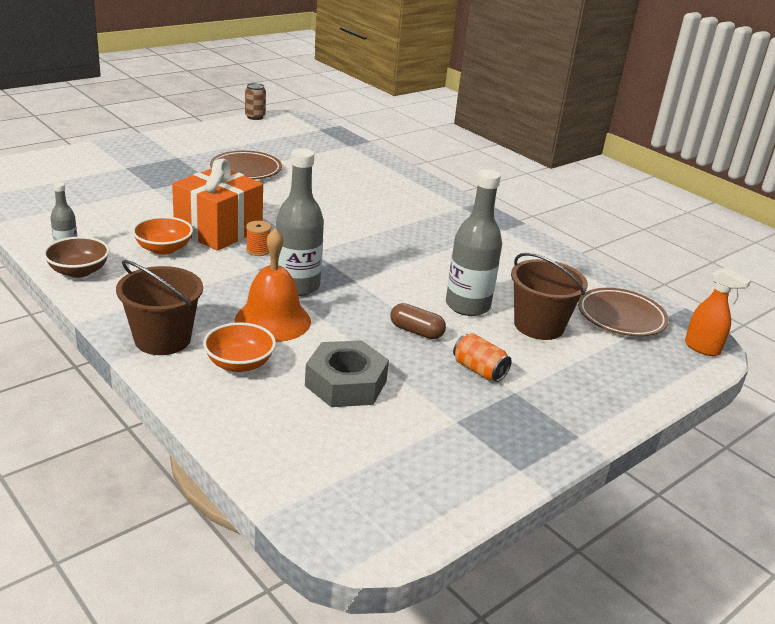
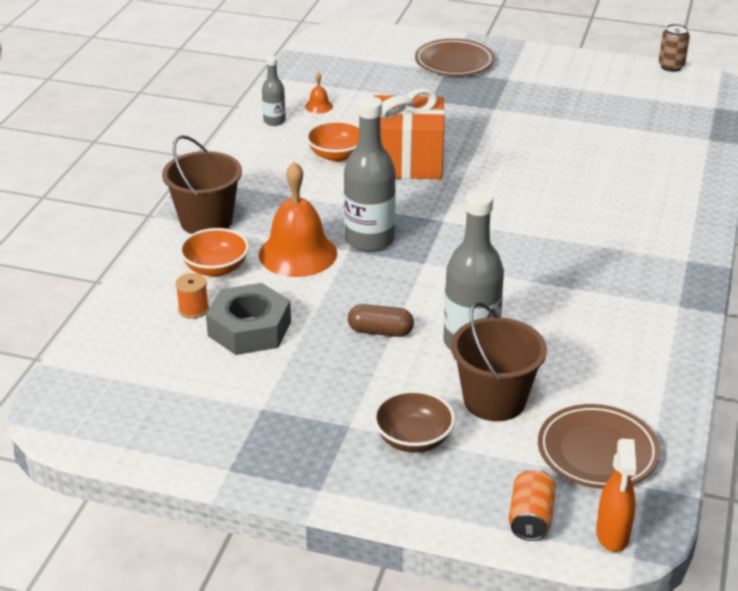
camera: 60 degrees right, 5 degrees up
brown bowl [43,237,110,278] -> brown bowl moved to [373,390,455,453]
brown plate [210,151,282,180] -> brown plate moved to [415,39,494,76]
orange spool [246,221,271,256] -> orange spool moved to [176,273,209,319]
brown capsule [390,303,446,339] -> brown capsule turned 75 degrees counterclockwise [348,304,414,337]
orange can [453,333,512,382] -> orange can moved to [509,469,556,541]
none -> orange bell [305,73,333,113]

